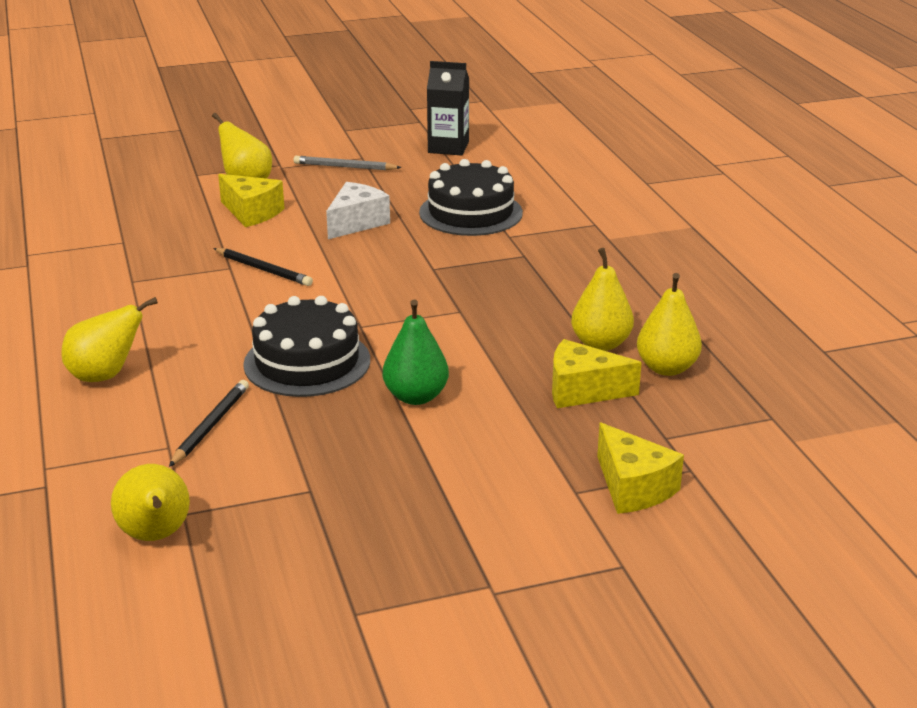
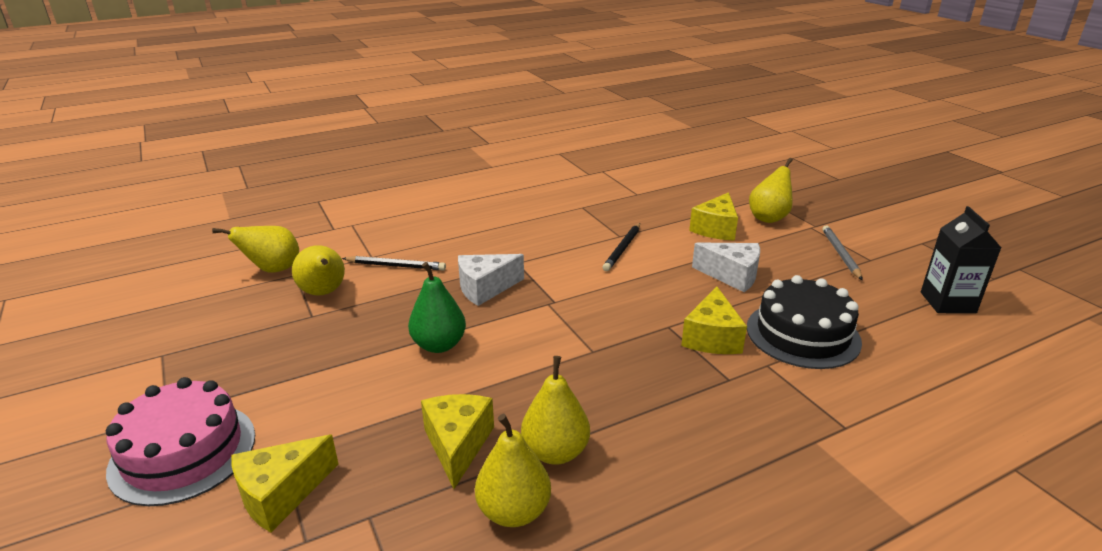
camera: 80 degrees right, 0 degrees up
yellow pear [61,297,158,382] -> yellow pear moved to [292,245,345,296]
black cake [243,296,370,397] -> white cheese [458,254,524,306]
none -> pink cake [106,377,255,506]
none -> yellow cheese [681,287,747,354]

